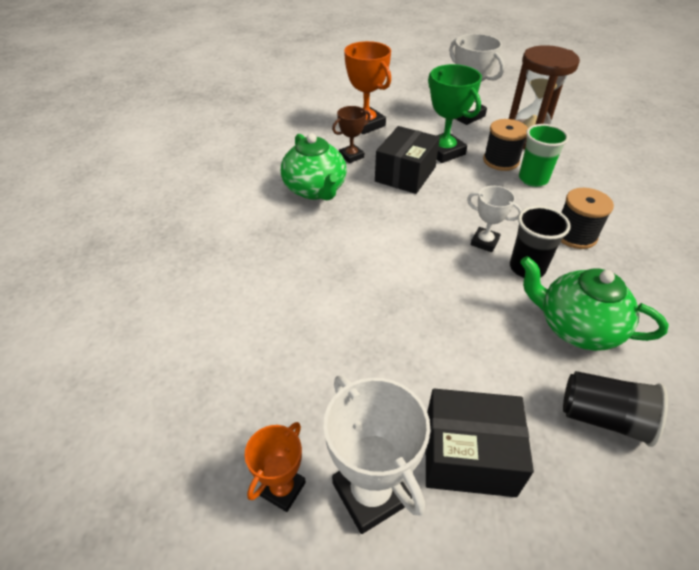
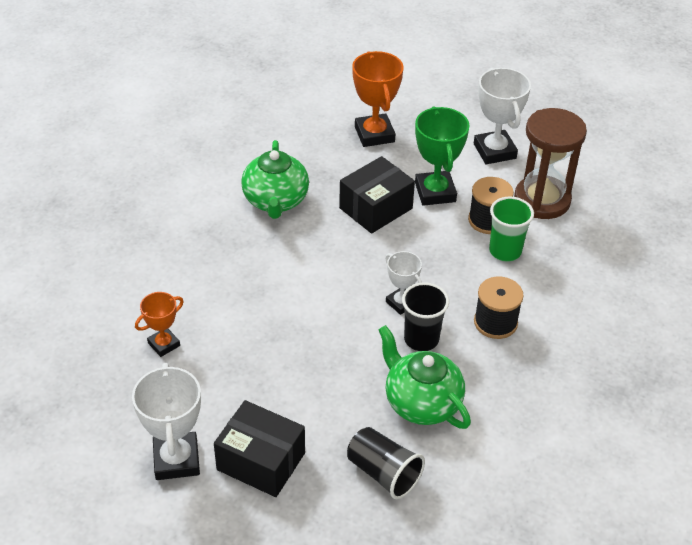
camera: 20 degrees right, 0 degrees up
orange trophy [245,422,306,512] -> orange trophy moved to [135,292,184,357]
brown trophy [332,106,371,163] -> none

